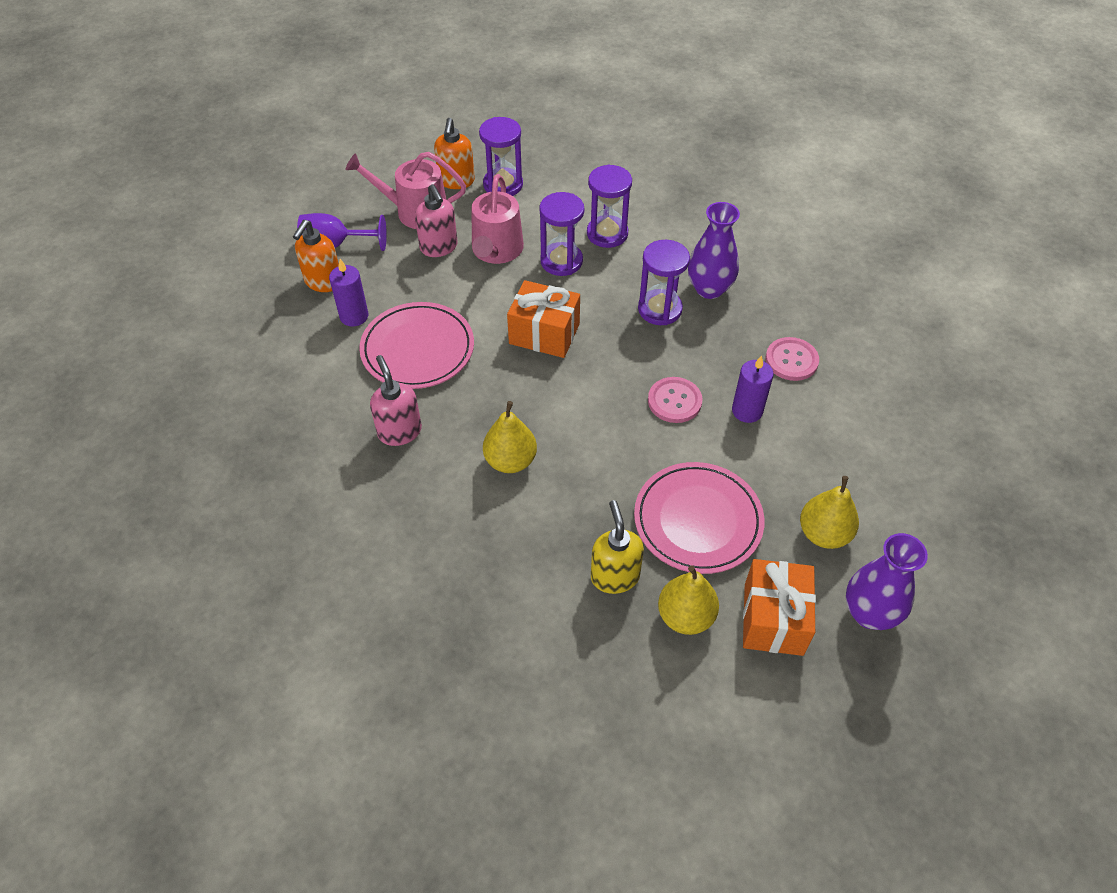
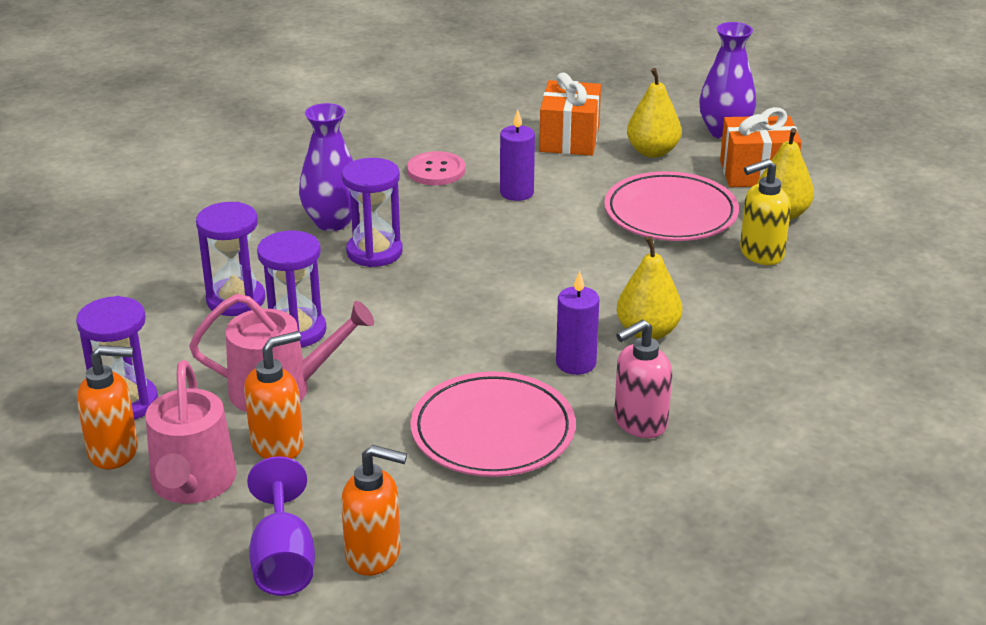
camera: 100 degrees left, 20 degrees down
purple candle [329,259,368,326] -> purple candle moved to [556,271,599,375]
pink soap dispenser [415,184,457,257] -> orange soap dispenser [244,331,304,459]
orange gift [507,280,580,358] -> orange gift moved to [539,72,601,156]
pink button [648,377,702,423] -> none

